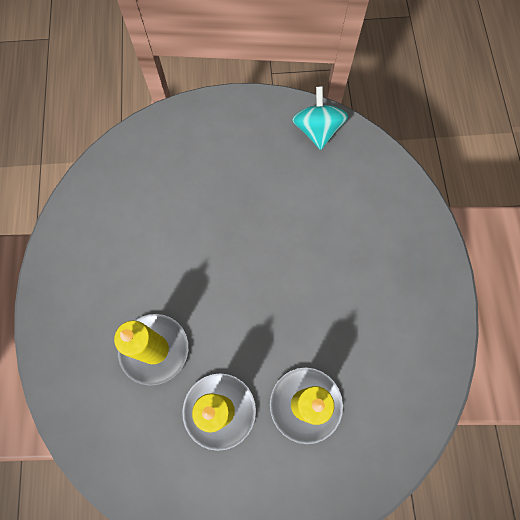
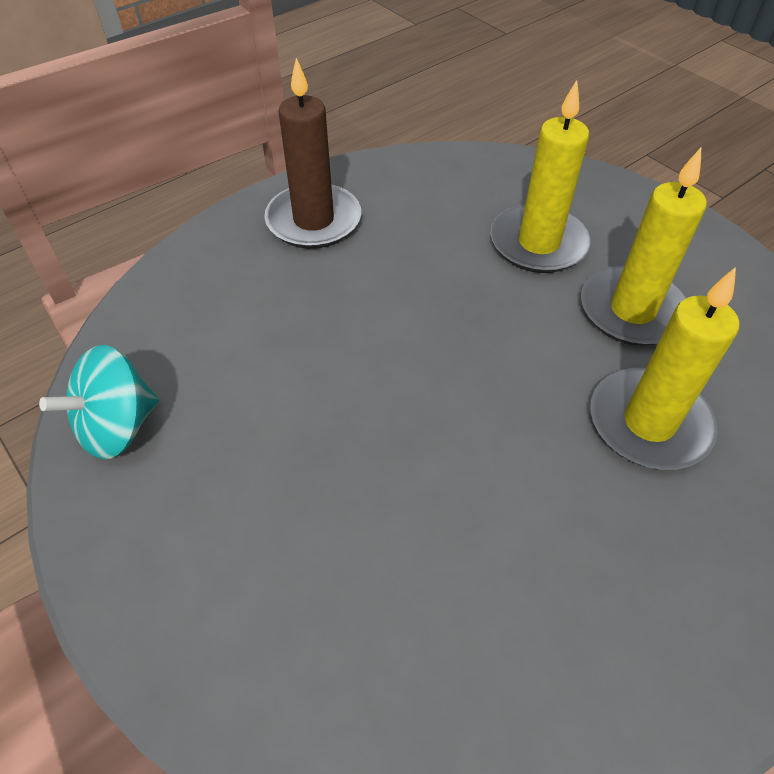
camera: 125 degrees left, 20 degrees down
none -> brown candle [264,58,361,249]

